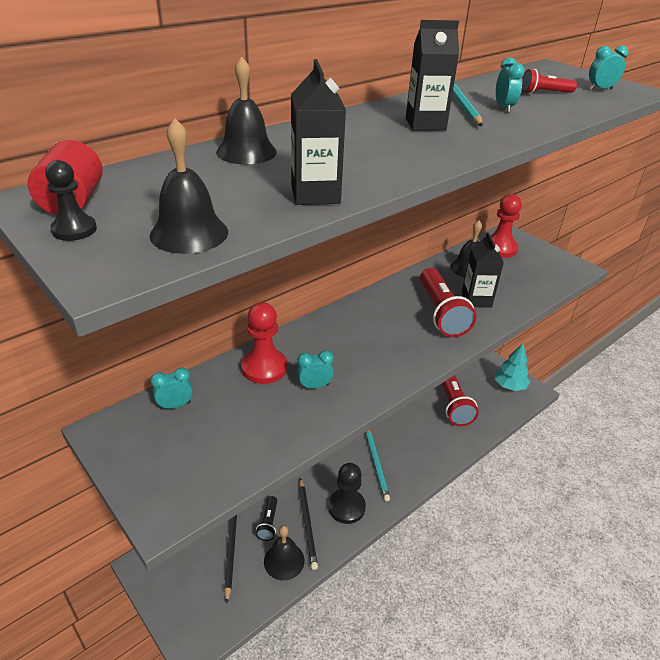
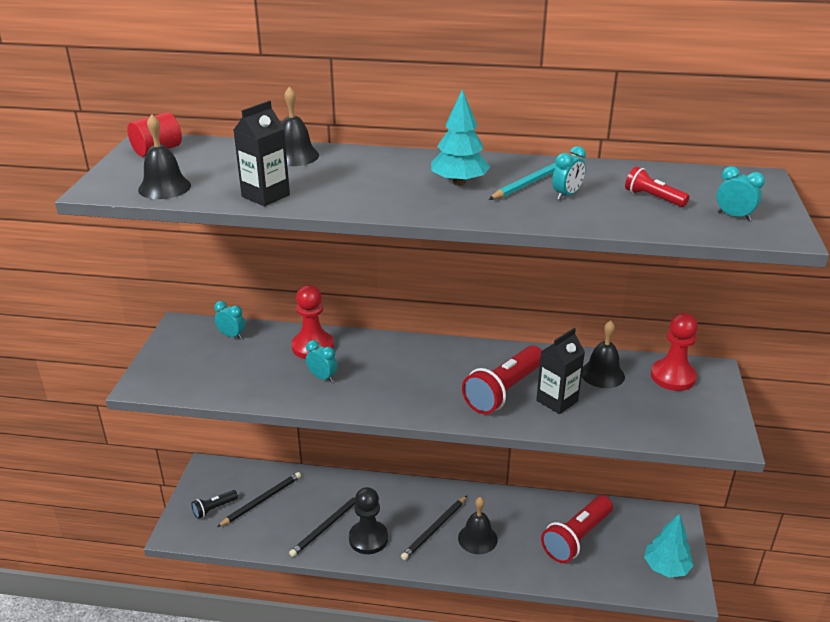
camera: 50 degrees right, 5 degrees down
black pawn [45,160,97,241] -> none
black flashlight [256,496,277,541] -> black flashlight moved to [191,490,238,519]
black bell [264,525,305,580] -> black bell moved to [458,497,498,554]
turquoise pencil [366,430,390,501] -> black pencil [401,496,467,560]
black carton [406,20,459,131] -> turquoise tree [431,89,490,186]

